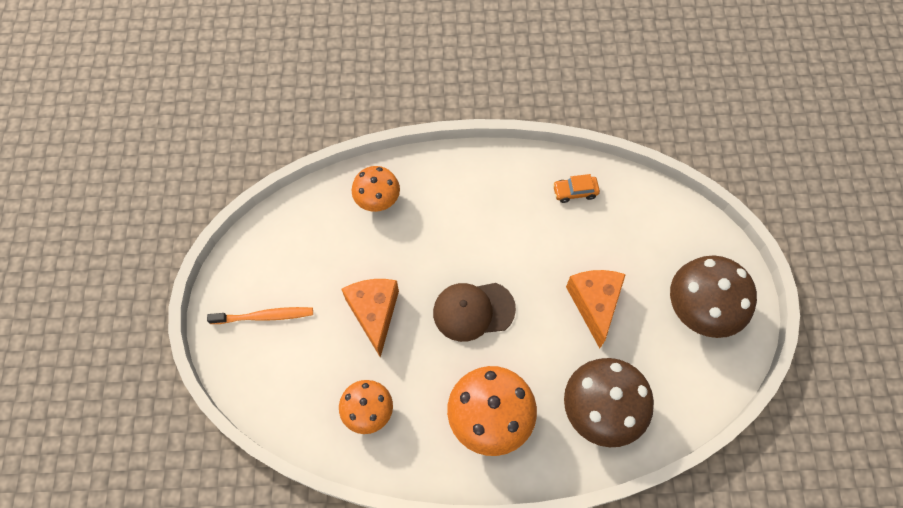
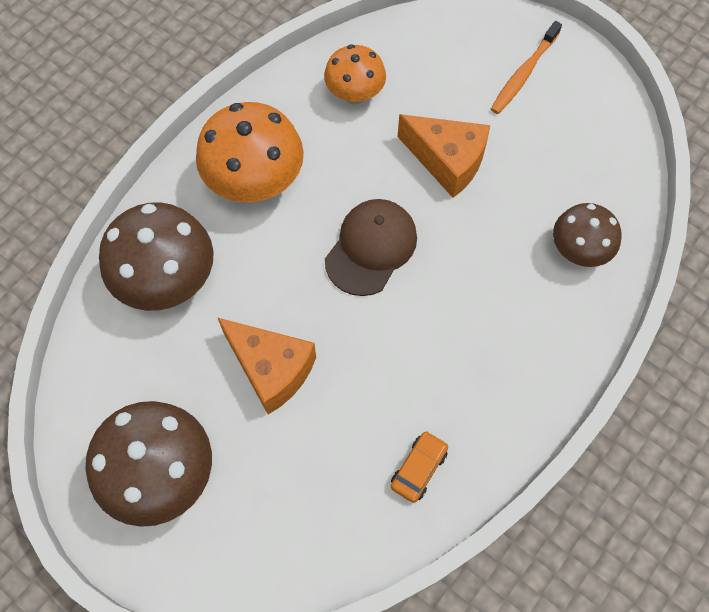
camera: 130 degrees right, 0 degrees up
orange mushroom [352,166,400,212] -> brown mushroom [553,203,621,267]

